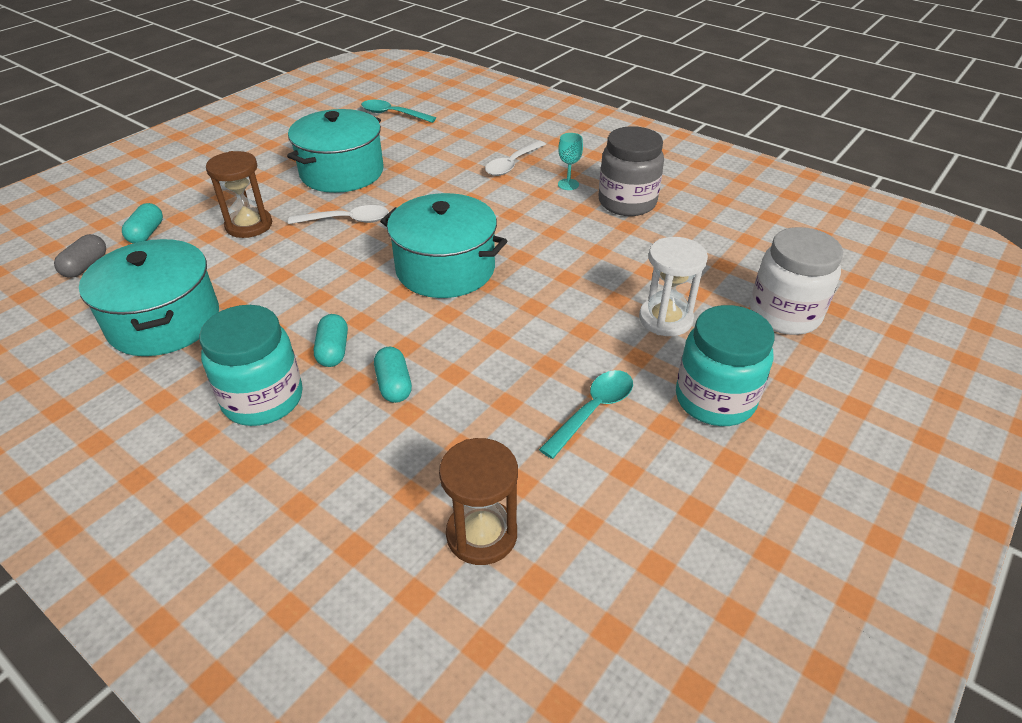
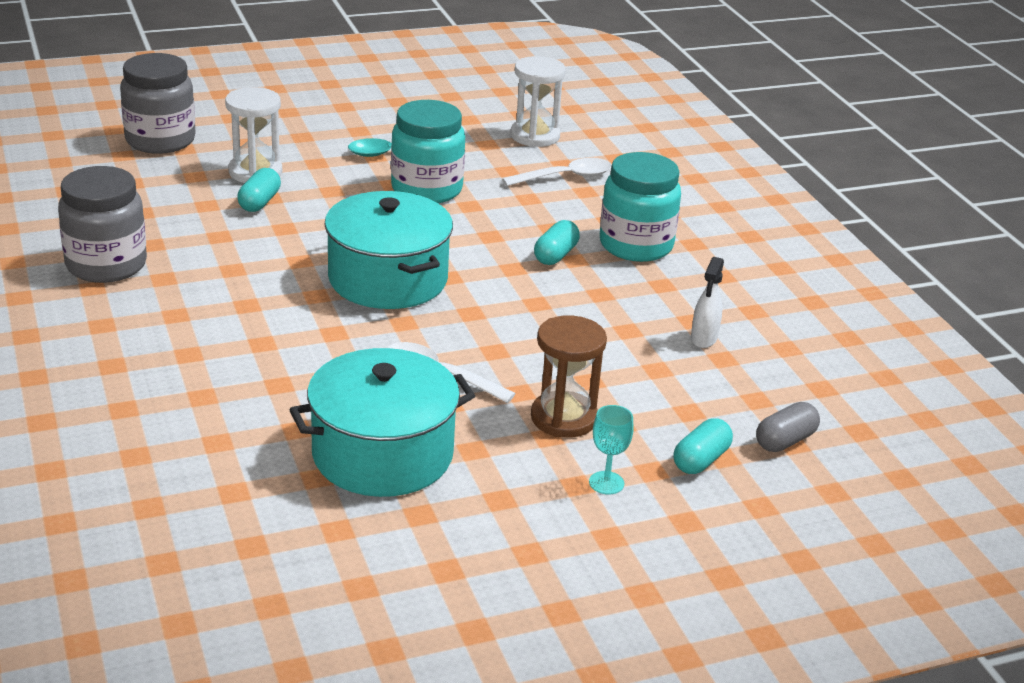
camera: 150 degrees left, 10 degrees down
turquoise pot [79,239,219,356] -> white spray bottle [691,257,724,348]
turquoise spoon [361,100,436,123] -> none
turquoise capsule [374,347,412,403] -> turquoise capsule moved to [237,168,281,212]
brown hourglass [439,438,518,565] -> white hourglass [511,56,566,147]
white spoon [485,141,546,176] -> white spoon moved to [502,158,612,186]
turquoise goblet [558,133,583,190] -> turquoise goblet moved to [589,405,634,495]
turquoise jar [676,305,775,426] -> turquoise jar moved to [391,100,465,203]
white jar [750,227,843,335] -> grey jar [120,53,196,154]

